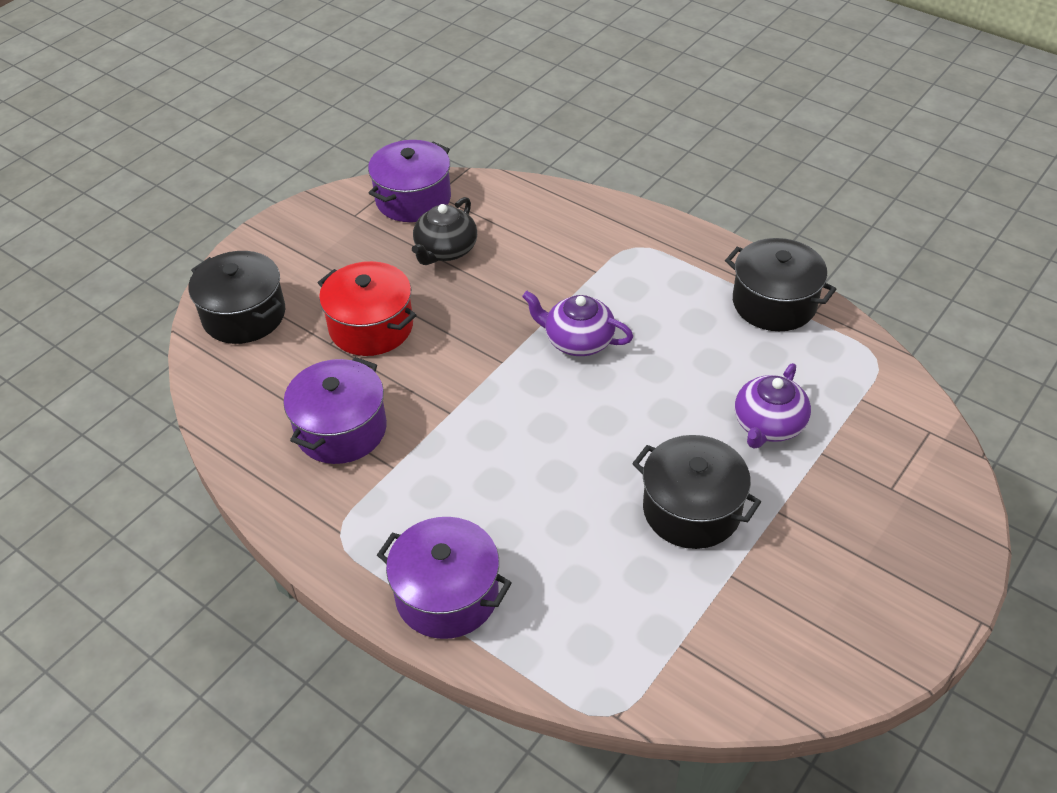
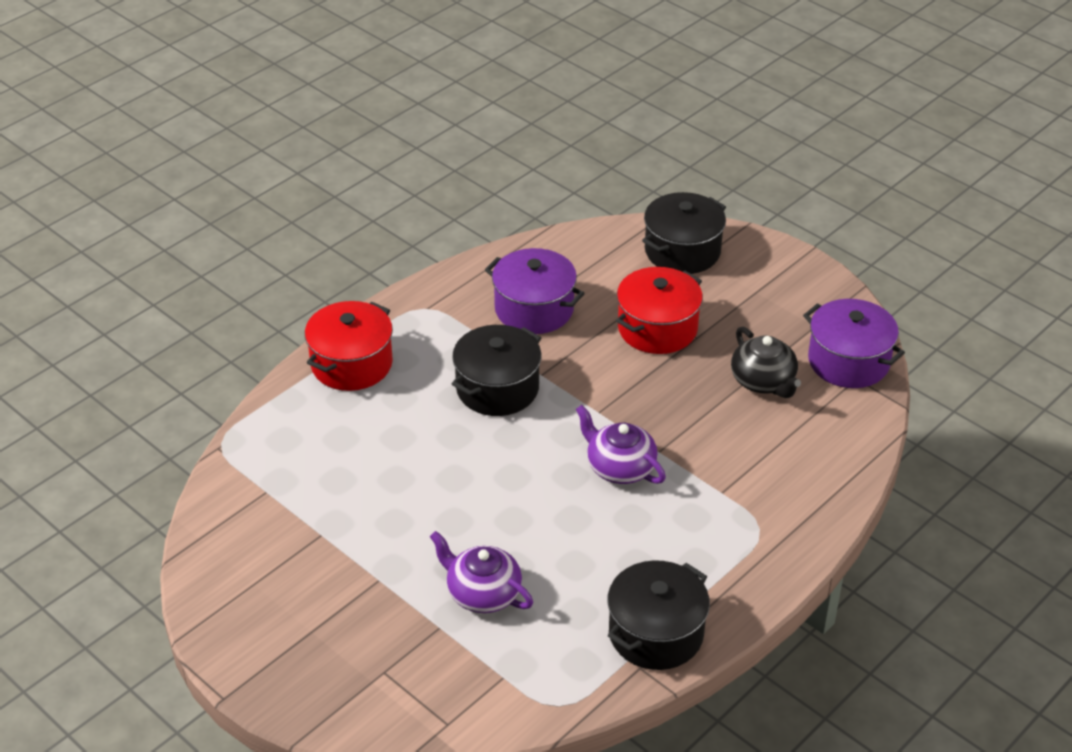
camera: 95 degrees right, 5 degrees down
purple pot [377,517,512,639] -> red pot [305,301,393,391]
black teapot [412,197,477,265] -> black teapot turned 150 degrees counterclockwise [731,327,801,398]
purple teapot [522,291,633,356] -> purple teapot turned 75 degrees counterclockwise [576,405,666,484]
black pot [632,435,761,549] -> black pot moved to [452,325,542,416]

